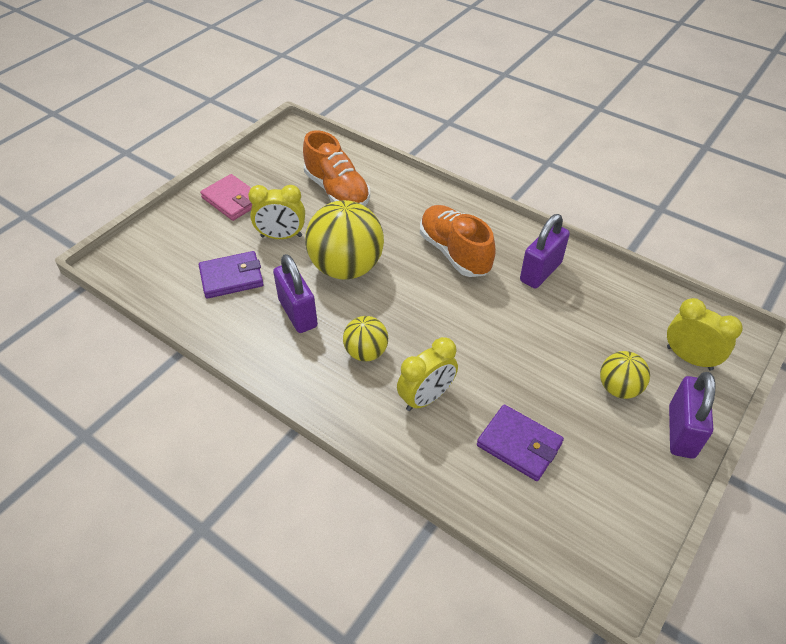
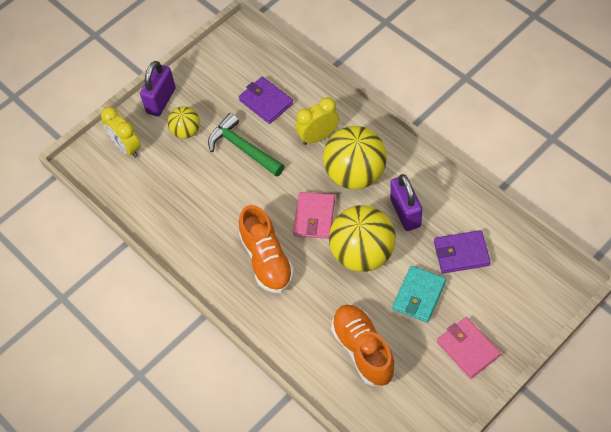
camera: 165 degrees left, 10 degrees up
yellow clock [248,185,305,239] -> turquoise wallet [392,266,446,323]
yellow ball [343,316,388,362] -> yellow ball [323,126,387,190], size x1.88
purple padlock [520,214,570,289] -> none
none -> green hammer [208,113,285,177]
none -> pink wallet [293,192,335,239]

